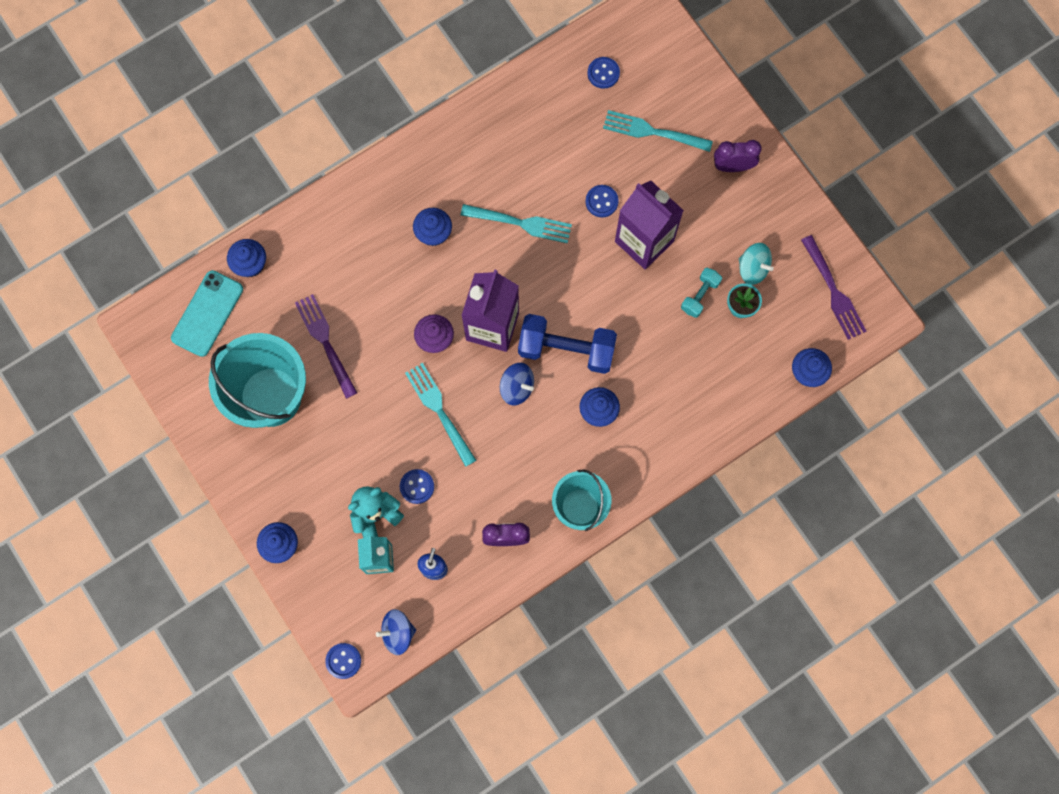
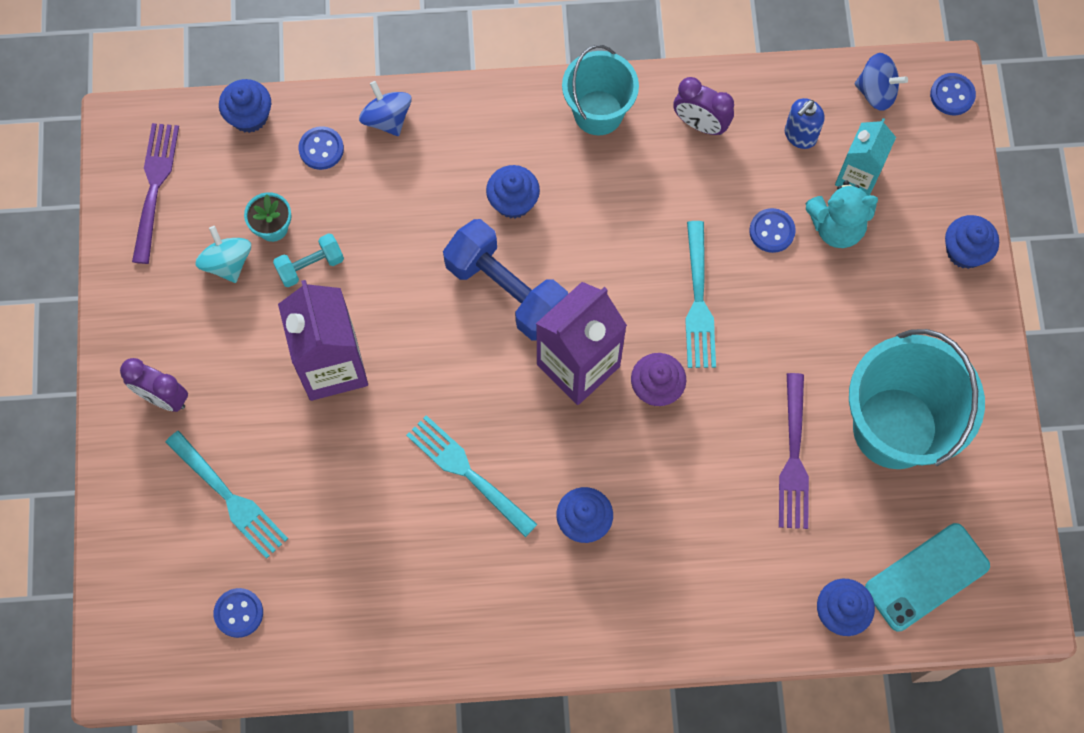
camera: 150 degrees left, 5 degrees down
blue spinning top [500,363,534,406] -> blue spinning top moved to [359,81,412,136]
blue button [585,185,619,217] -> blue button moved to [299,126,344,170]

